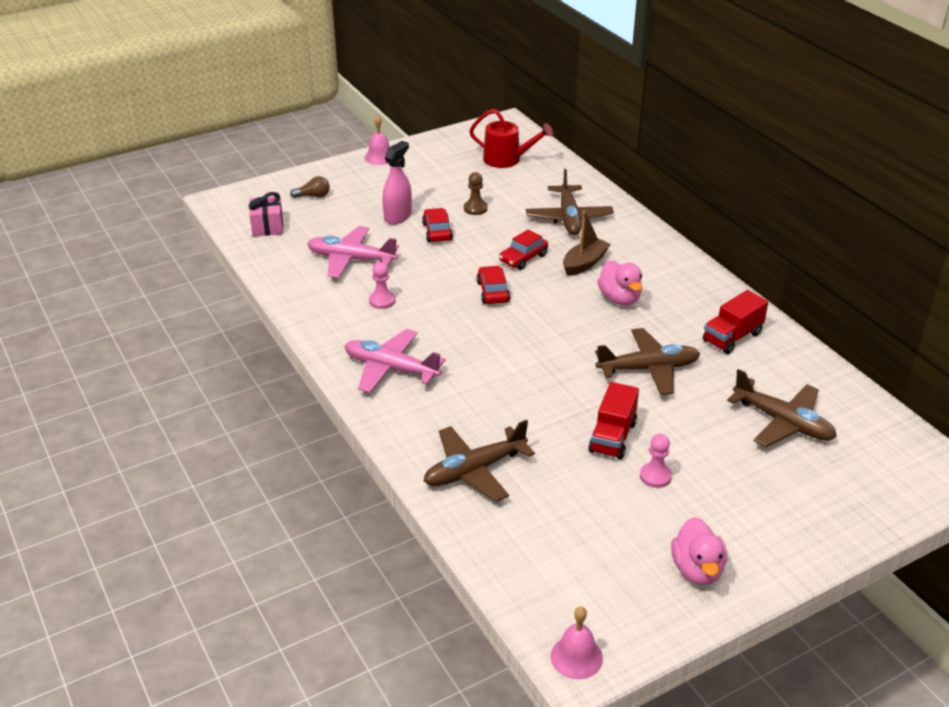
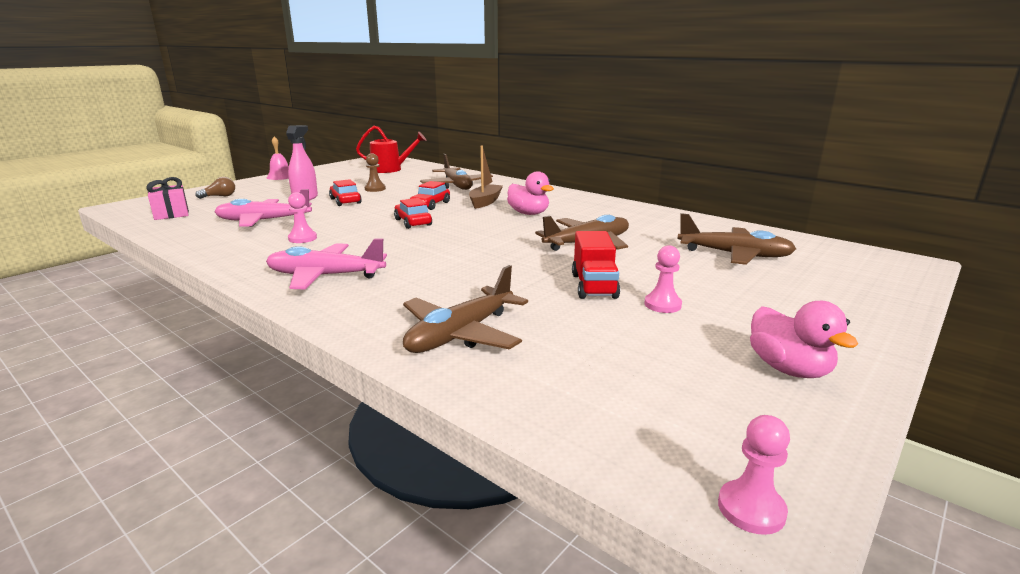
camera: 20 degrees left, 15 degrees down
pink bell [551,607,603,679] -> pink pawn [718,415,790,535]
red truck [703,290,768,354] -> none

